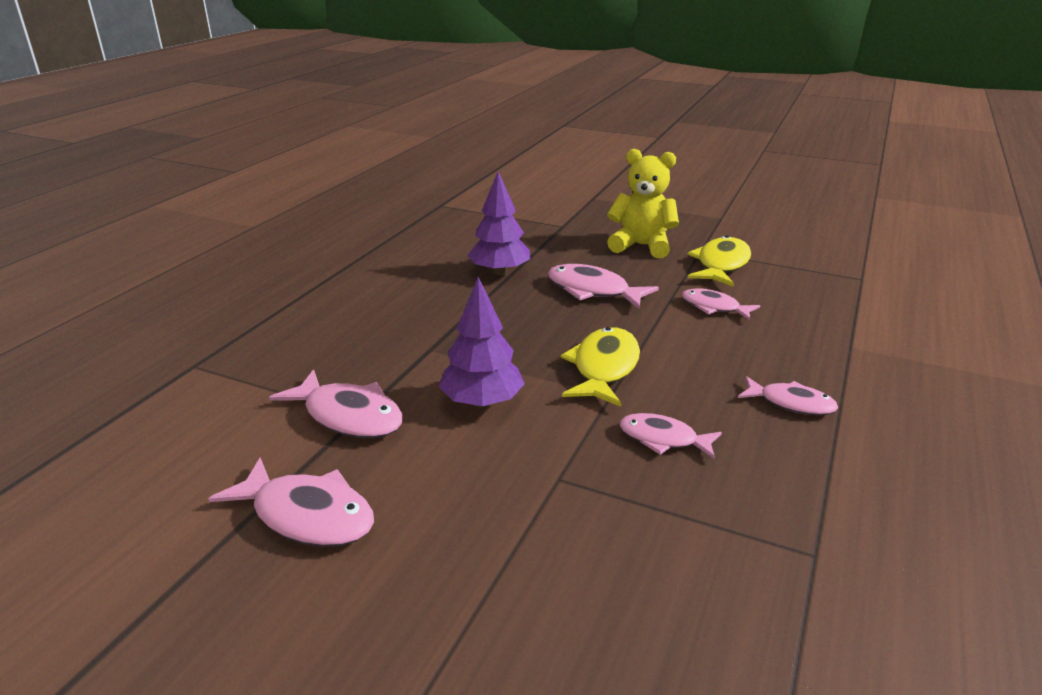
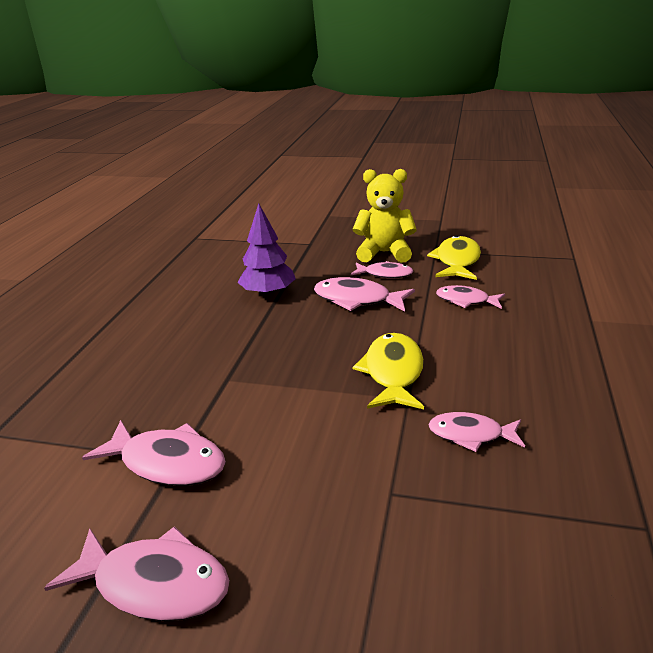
camera: 10 degrees left, 0 degrees up
purple tree [439,277,525,408] -> none
pink fish [738,376,838,415] -> pink fish moved to [351,261,414,278]

